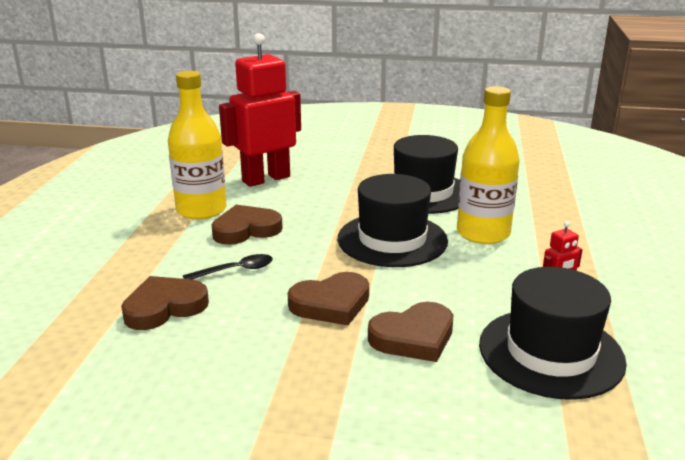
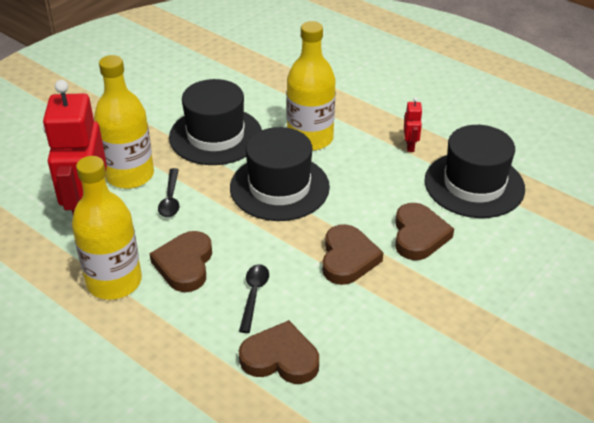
camera: 60 degrees left, 15 degrees up
brown heart [121,276,209,330] -> brown heart turned 105 degrees clockwise [239,320,319,384]
none -> yellow bottle [94,55,154,189]
none -> black spoon [158,168,179,218]

